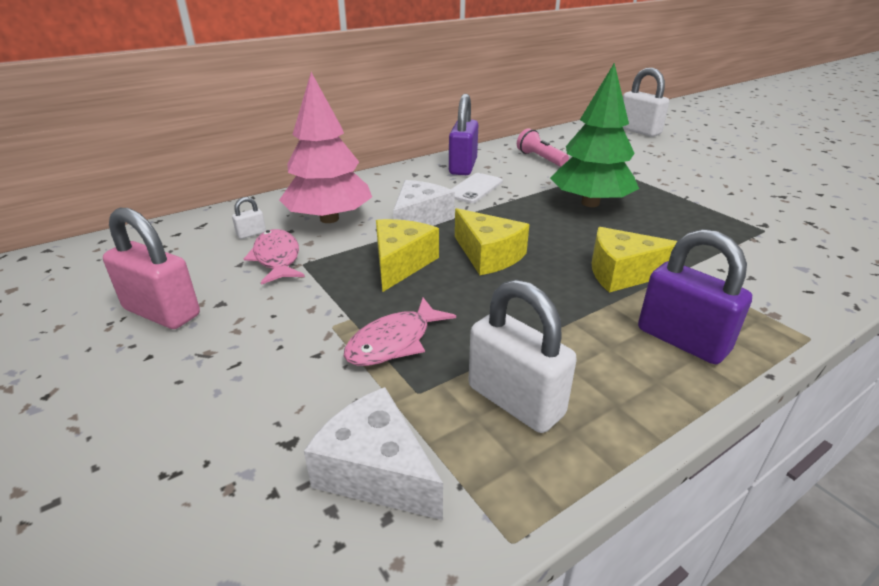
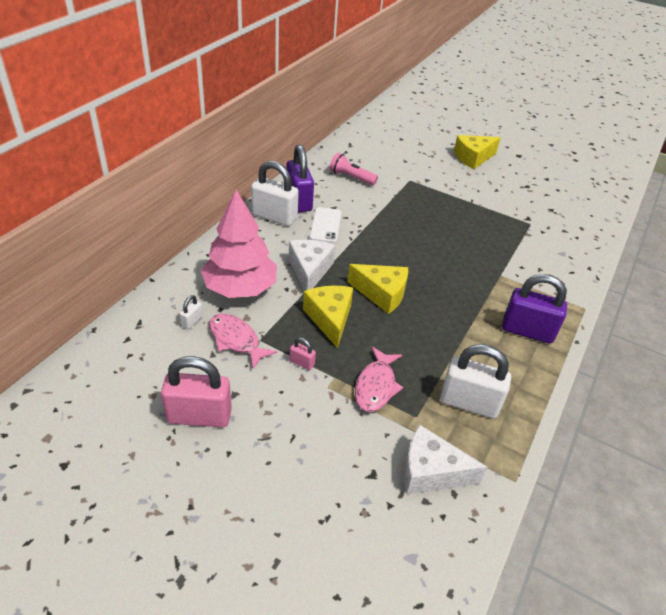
camera: 30 degrees left, 10 degrees up
green tree [550,63,639,207] -> none
yellow cheese [592,227,677,293] -> yellow cheese moved to [454,135,501,169]
white padlock [623,68,669,137] -> white padlock moved to [251,161,299,226]
none -> pink padlock [290,338,316,370]

